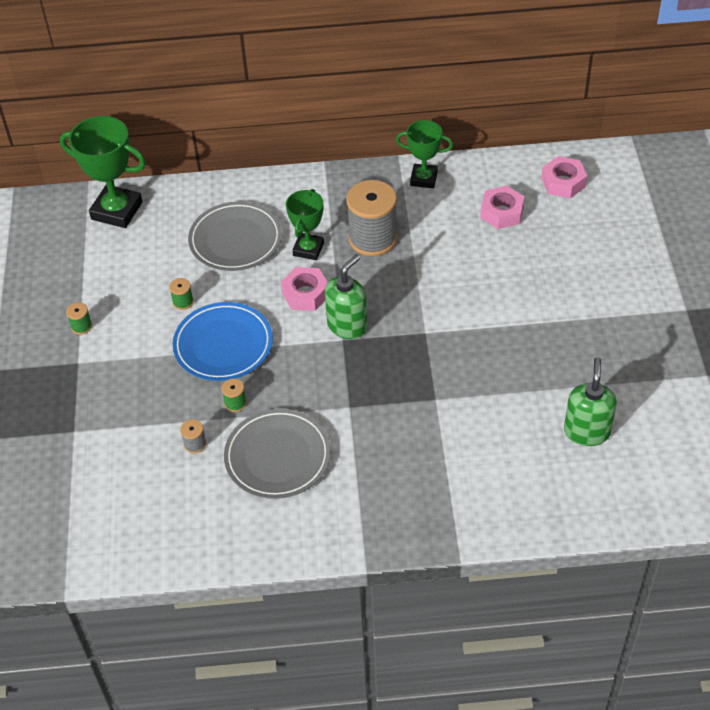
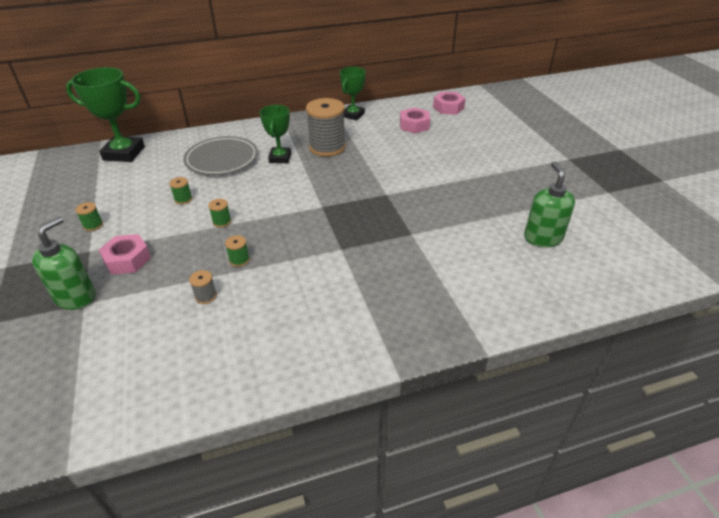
camera: 15 degrees left, 10 degrees down
blue plate [173,302,273,381] -> green spool [208,199,231,228]
grey plate [224,409,331,499] -> none
pink nut [281,267,328,311] -> pink nut moved to [99,234,151,275]
green soap dispenser [325,254,368,339] -> green soap dispenser moved to [32,216,96,310]
green trophy [396,120,453,188] -> green trophy turned 60 degrees counterclockwise [340,67,366,120]

